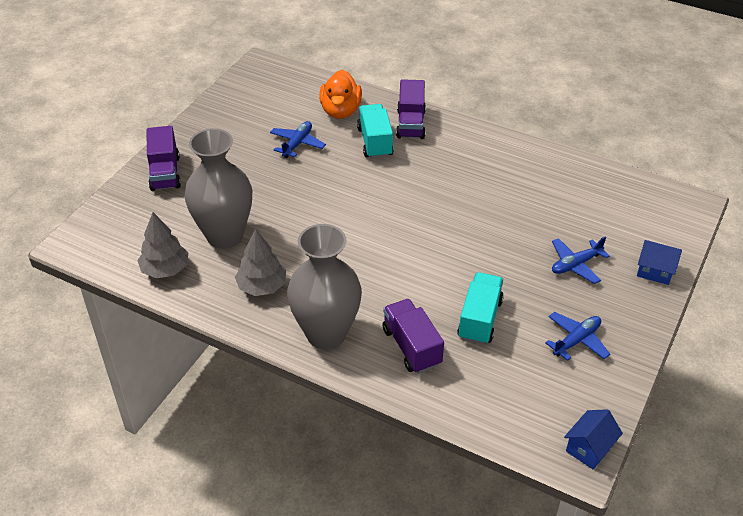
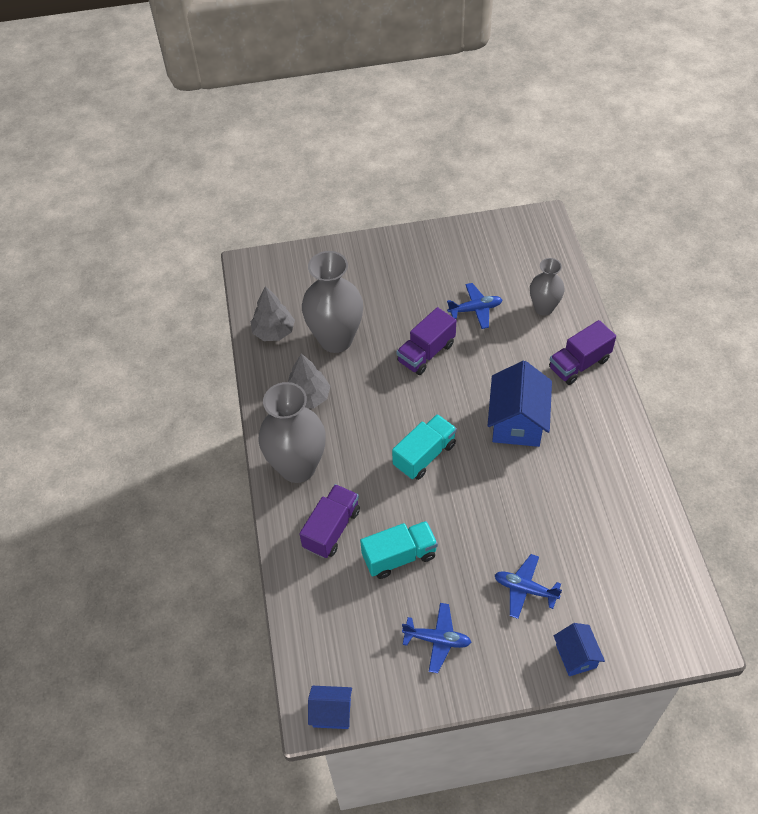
camera: 55 degrees right, 10 degrees up
purple truck [147,126,181,191] -> purple truck moved to [397,307,456,375]
orange duck [319,70,362,119] -> grey vase [530,258,565,316]
turquoise truck [357,104,394,159] -> turquoise truck moved to [392,414,457,480]
none -> blue house [488,361,552,447]

